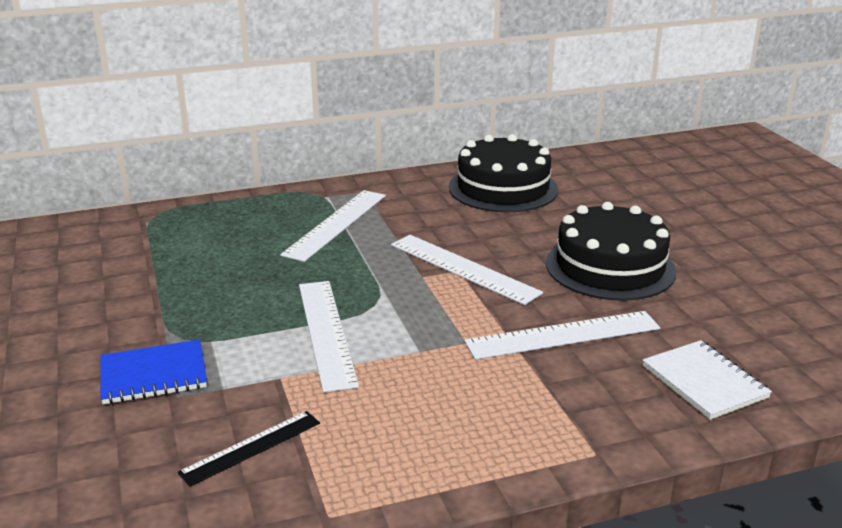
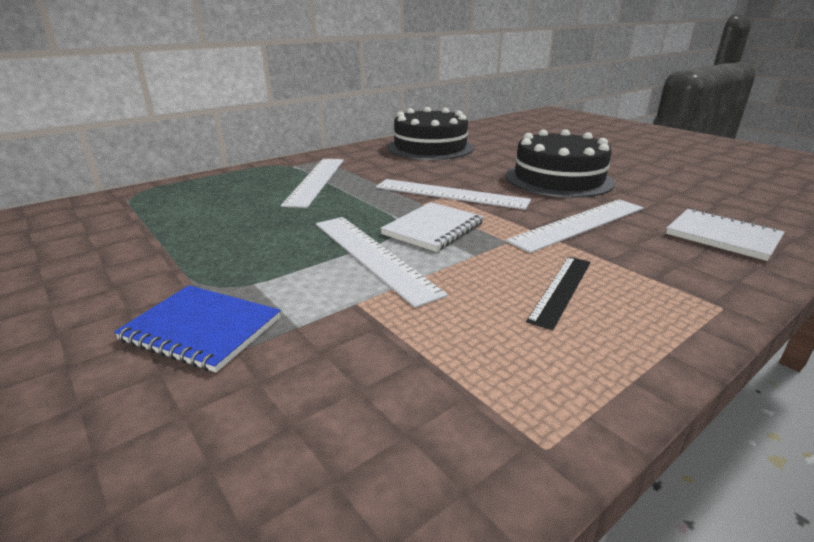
camera: 20 degrees left, 0 degrees up
blue notebook [100,339,207,404] -> blue notebook turned 60 degrees clockwise [114,285,281,373]
black ruler [178,411,320,487] -> black ruler moved to [526,257,591,330]
none -> white notebook [380,202,484,252]

